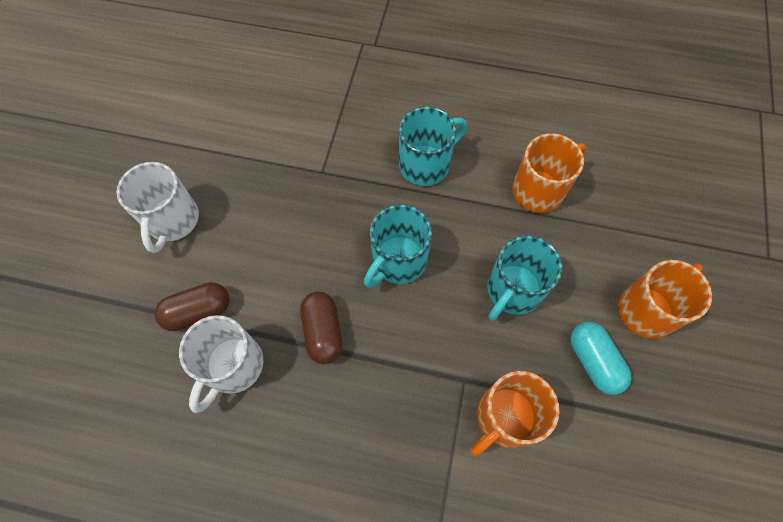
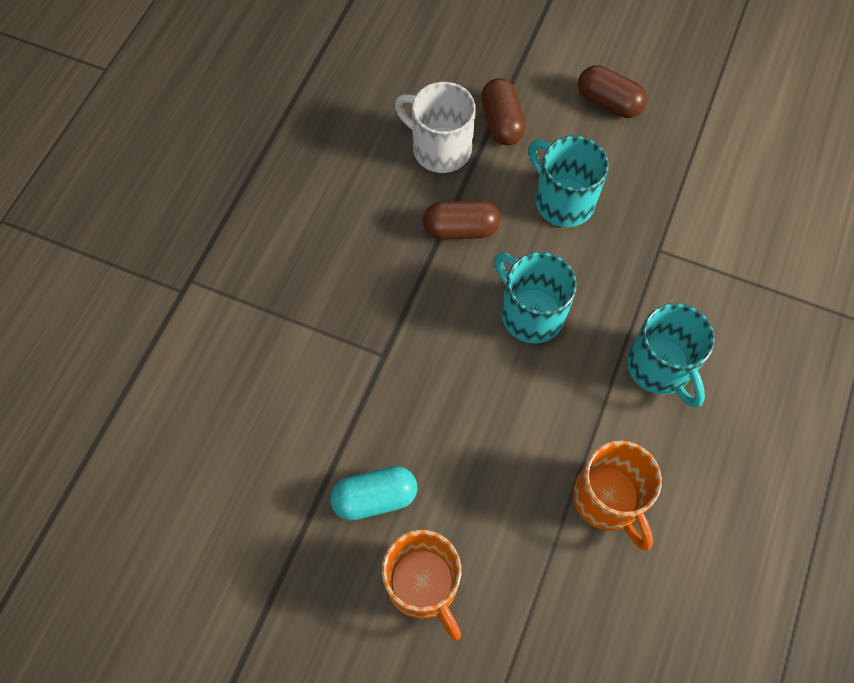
camera: 100 degrees right, 0 degrees up
white mug [116,162,199,253] -> brown capsule [578,65,647,118]
orange mug [470,371,559,457] -> none
turquoise mug [487,235,562,321] -> turquoise mug moved to [529,135,609,227]

